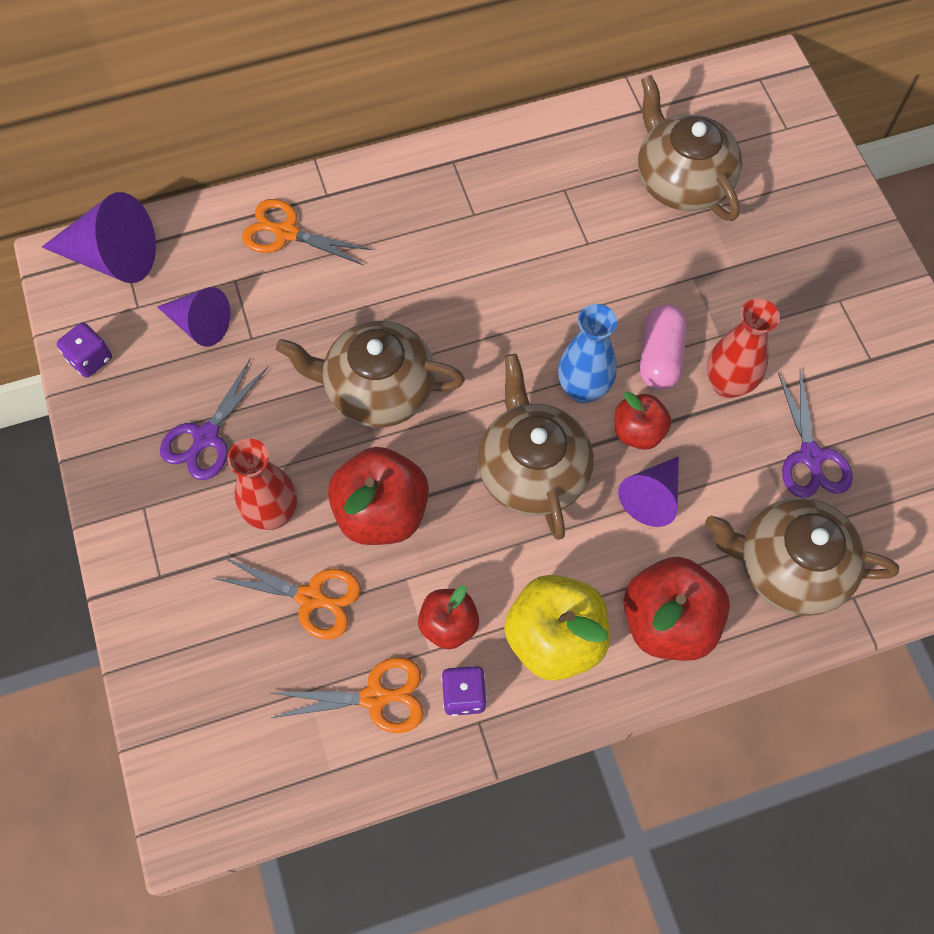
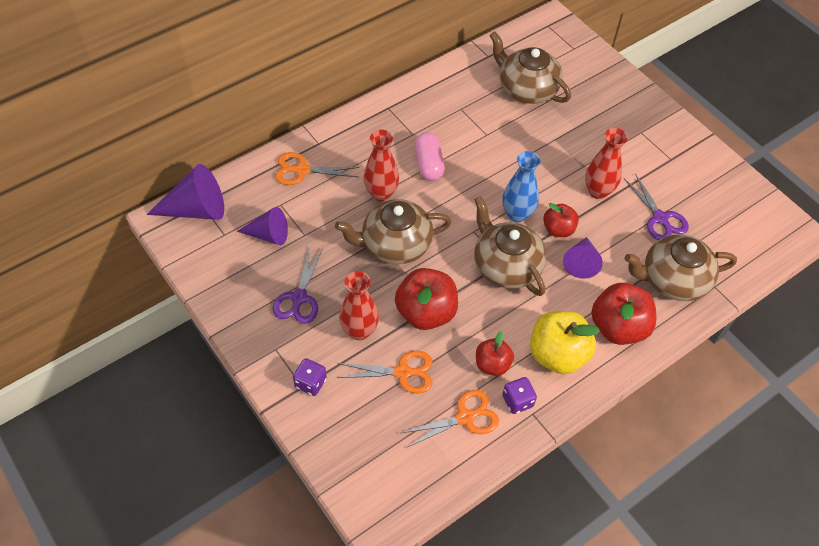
camera: 20 degrees left, 10 degrees down
purple dice [57,323,112,378] -> purple dice moved to [293,358,327,396]
pink capsule [640,304,687,390] -> pink capsule moved to [415,132,445,181]
none -> red vase [364,129,399,201]

